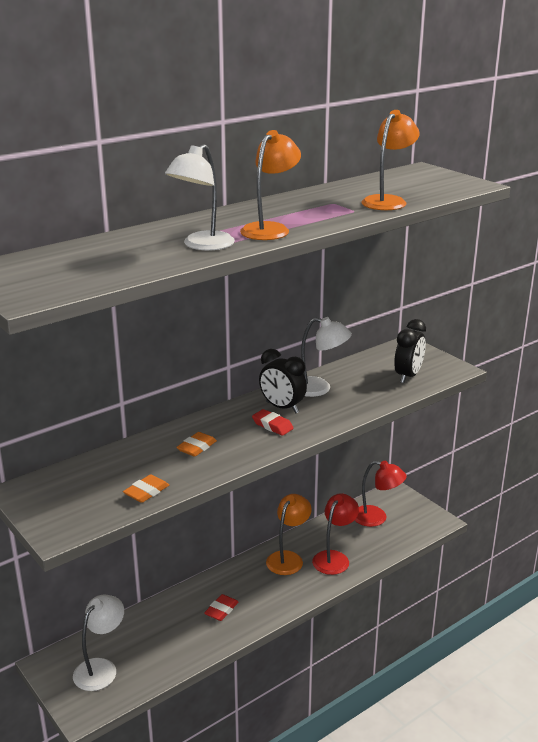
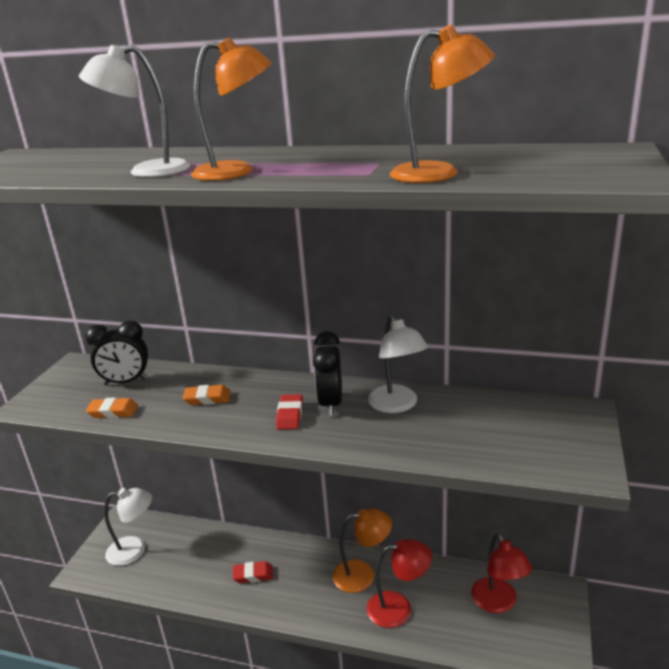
camera: 55 degrees right, 0 degrees up
black clock [394,319,426,383] -> black clock moved to [85,320,148,386]

